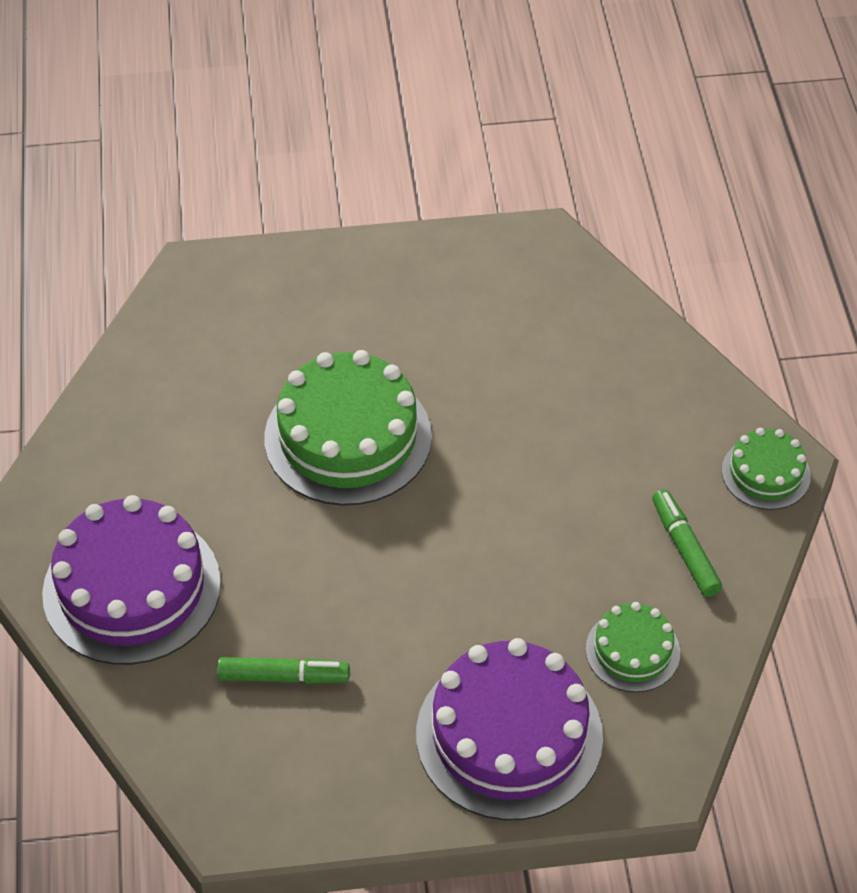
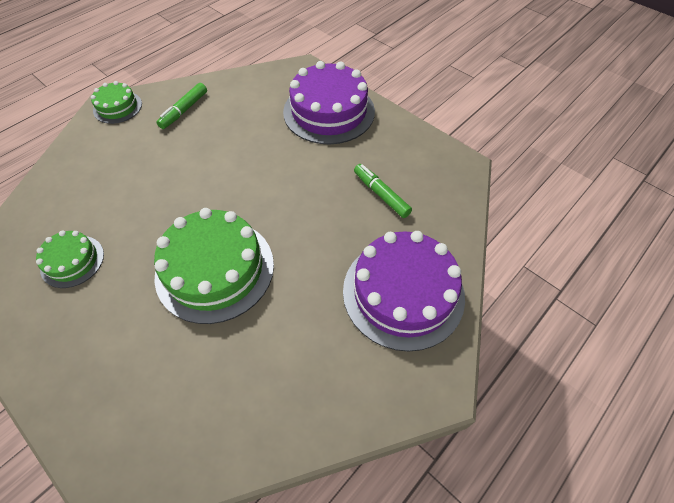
camera: 130 degrees left, 5 degrees up
green cake [586,602,680,692] -> green cake moved to [36,230,104,288]

